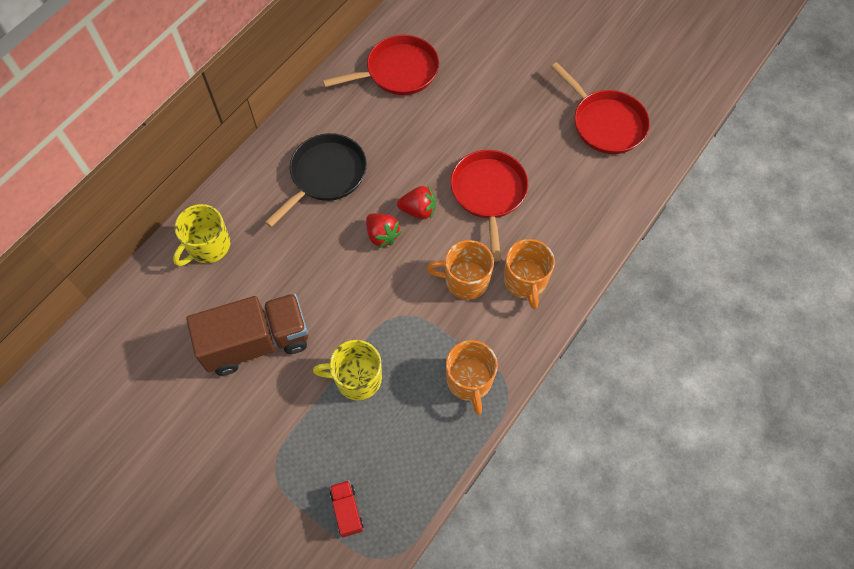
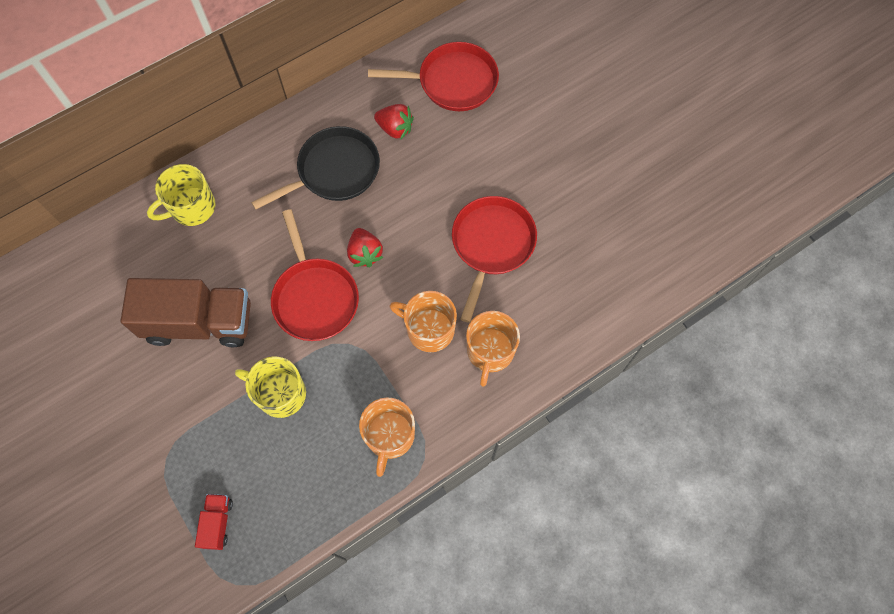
camera: 20 degrees right, 5 degrees up
red strawberry [397,185,436,219] -> red strawberry moved to [374,104,414,139]
red pan [551,62,650,154] -> red pan moved to [271,209,359,341]

